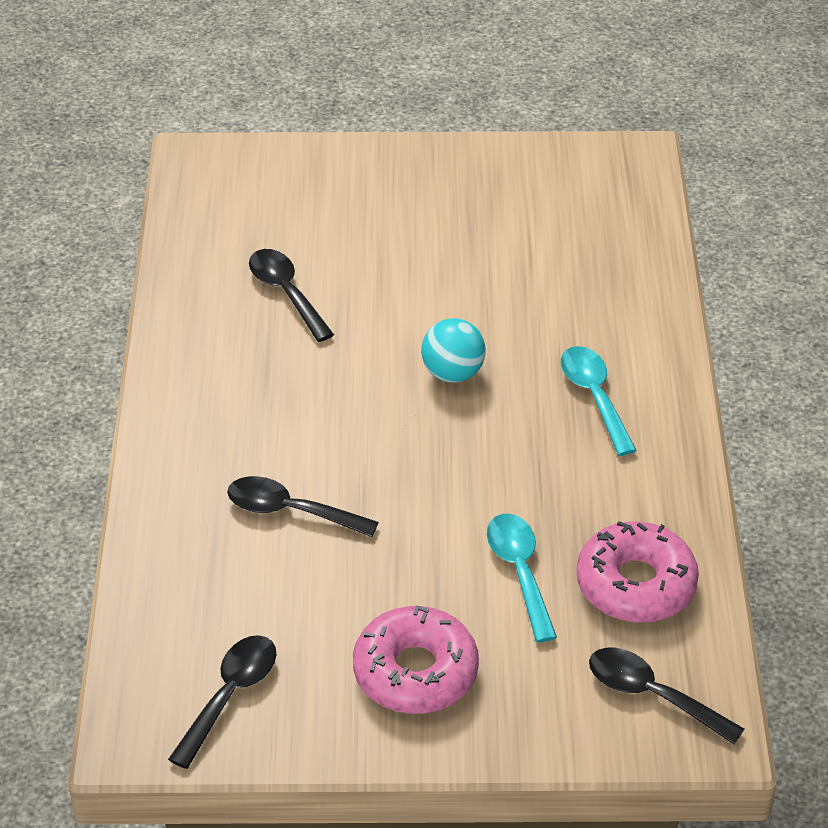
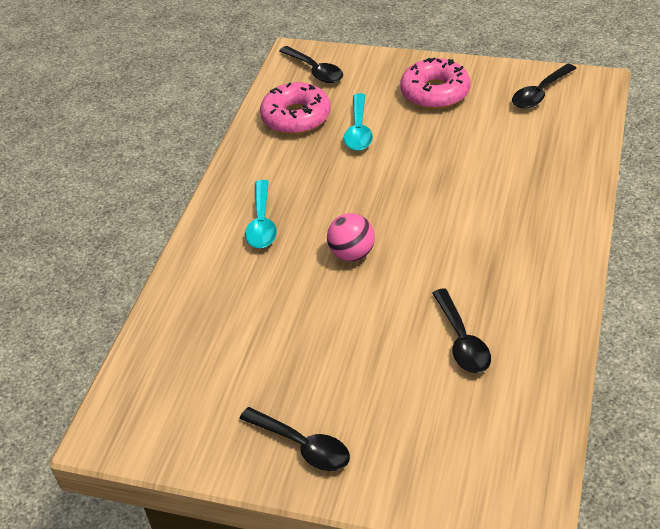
camera: 160 degrees left, 0 degrees up
black spoon [227,476,379,537] -> black spoon moved to [239,407,350,471]
turquoise ball [421,318,486,383] -> pink ball [327,213,375,261]

